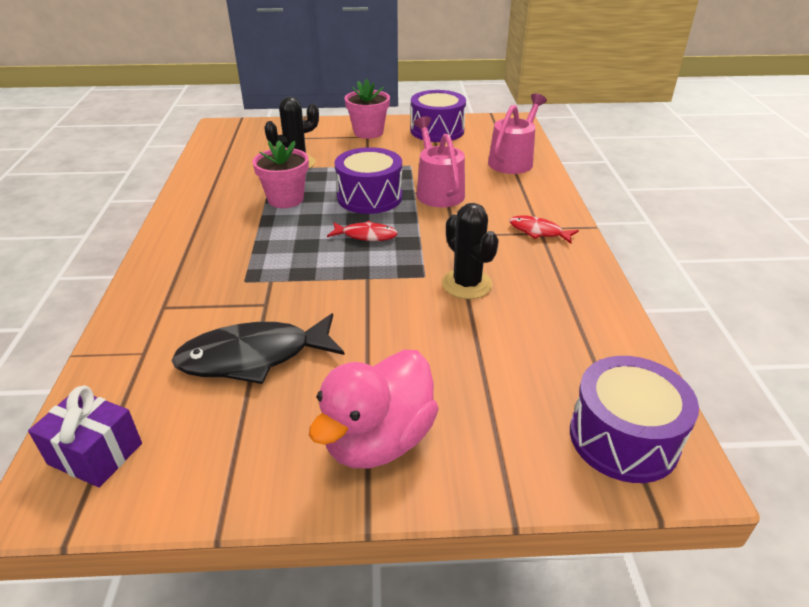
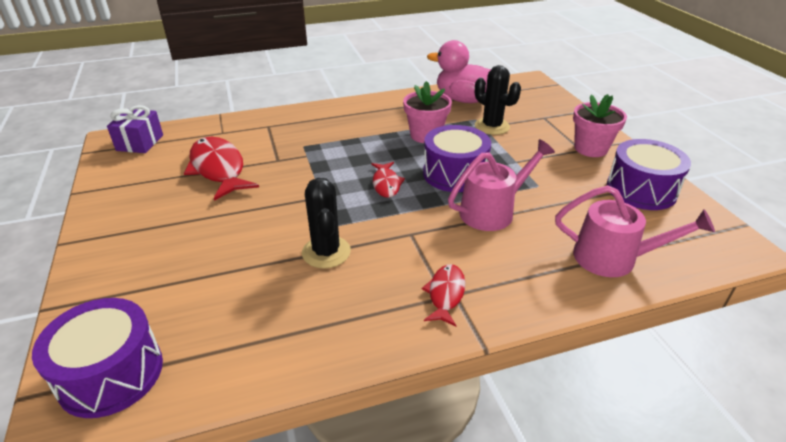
camera: 75 degrees right, 0 degrees up
black fish [171,313,345,384] -> red fish [184,137,259,201]
pink duck [309,350,439,468] -> pink duck moved to [427,40,491,103]
black cactus [442,203,499,299] -> black cactus turned 60 degrees counterclockwise [302,178,351,268]

